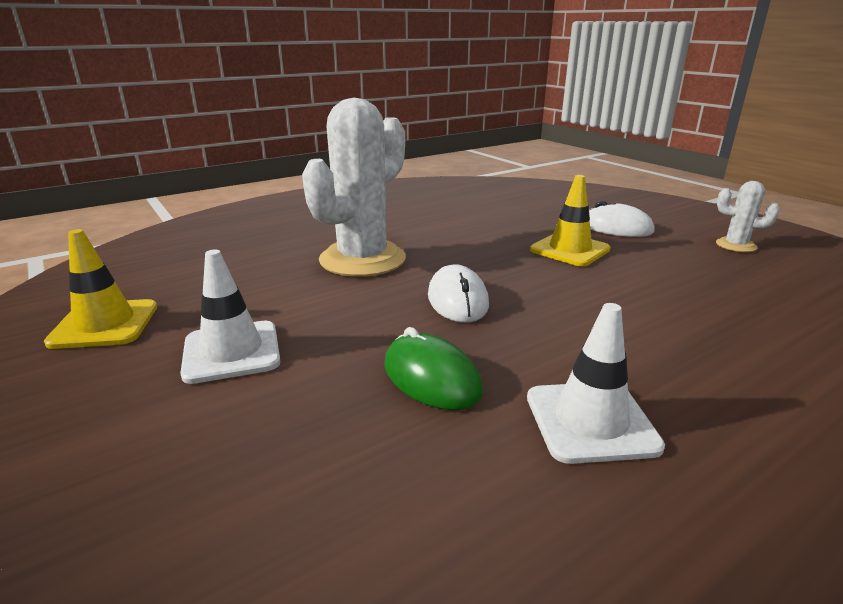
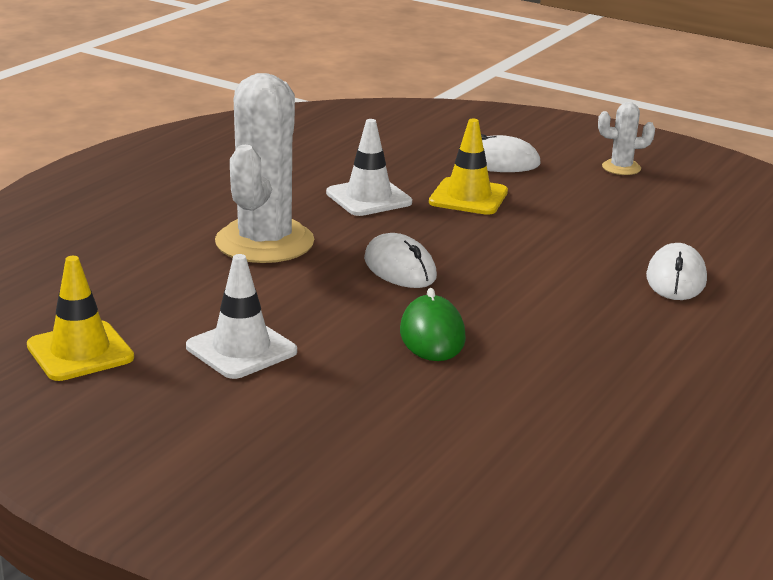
camera: 25 degrees left, 0 degrees up
green mouse [384,327,483,410] -> green mouse turned 60 degrees clockwise [400,288,466,361]
white traffic cone [527,303,665,464] -> white traffic cone moved to [326,119,412,216]
none -> white mouse [646,243,707,300]

